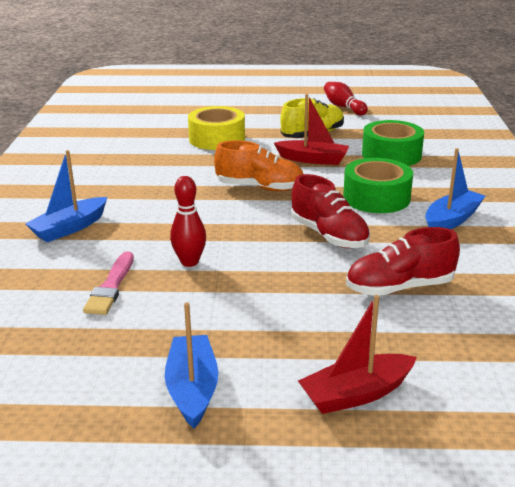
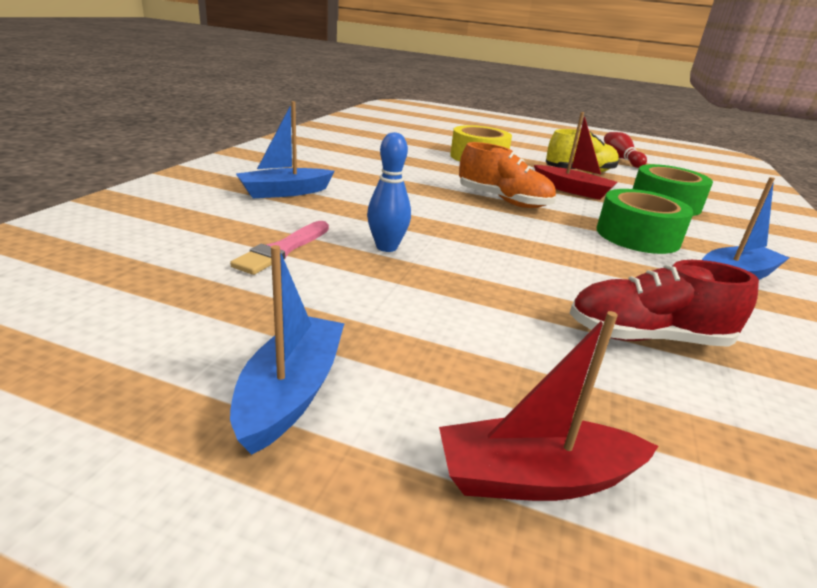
camera: 15 degrees right, 0 degrees up
red bowling pin [170,176,206,267] -> blue bowling pin [367,132,411,252]
red shoe [291,174,370,248] -> none

